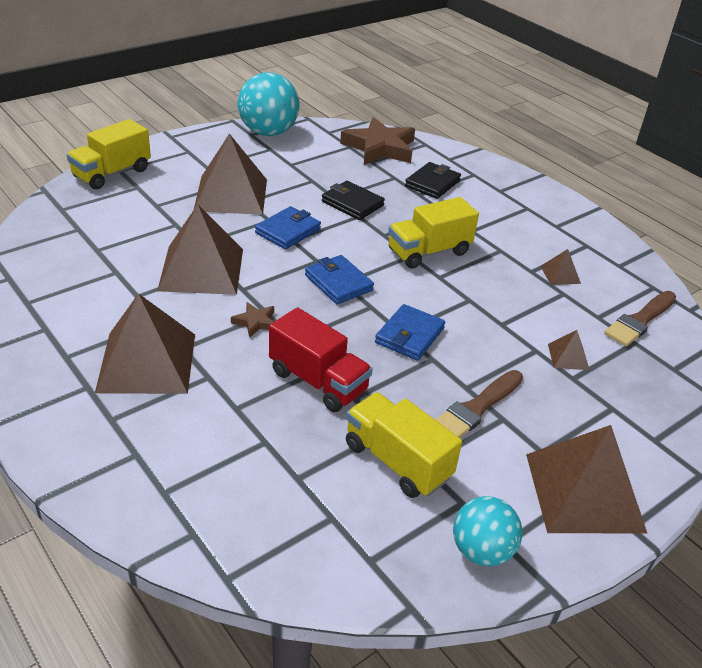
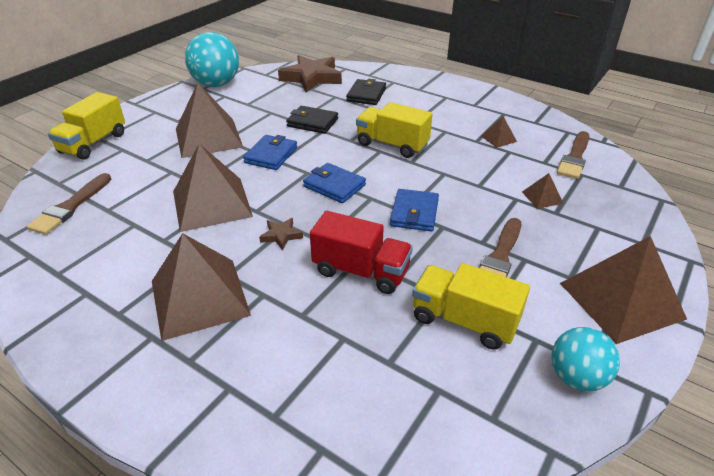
camera: 15 degrees left, 0 degrees up
yellow truck [388,197,479,269] -> yellow truck turned 75 degrees clockwise [356,102,432,158]
none -> brown brush [27,173,111,235]

